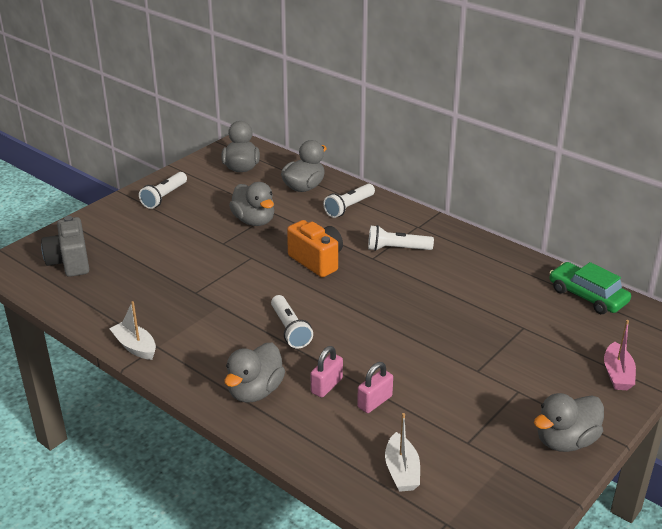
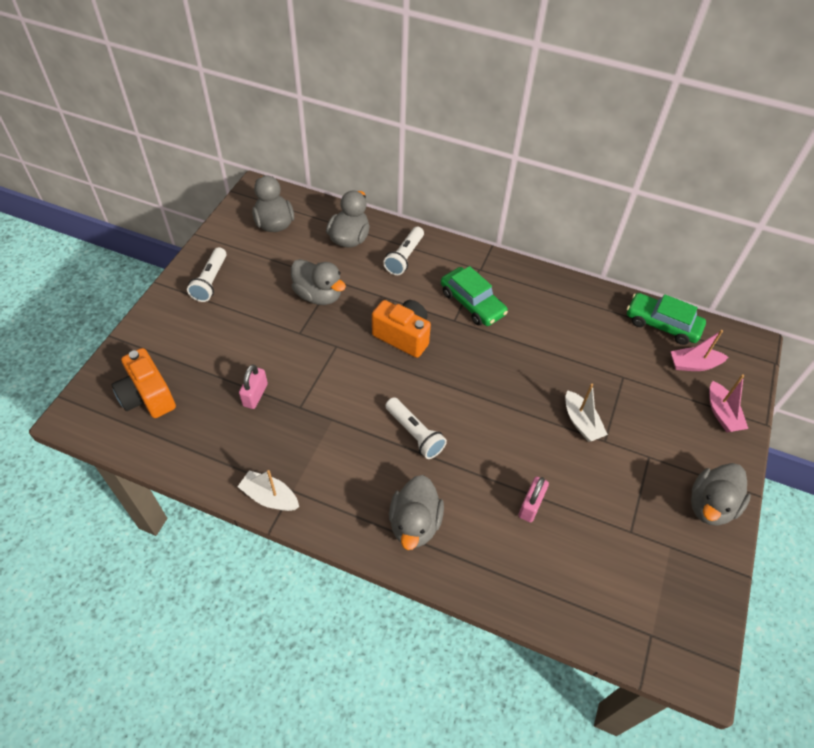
camera: 20 degrees left, 20 degrees up
grey camera [41,216,89,277] -> orange camera [111,348,176,418]
pink padlock [310,346,343,398] -> pink padlock moved to [239,364,268,409]
white flashlight [368,225,434,251] -> green car [441,266,508,326]
white boat [385,413,420,492] -> white boat moved to [565,384,608,442]
none -> pink boat [671,330,728,371]

